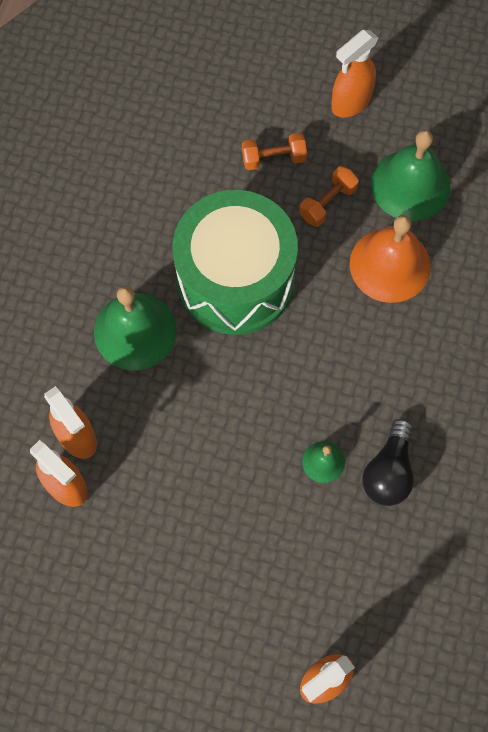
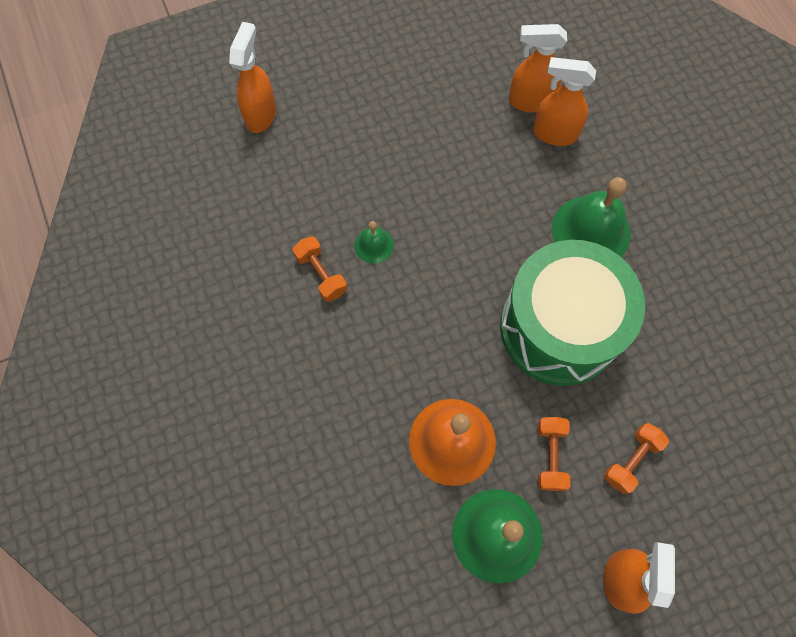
camera: 140 degrees right, 0 degrees up
black light bulb [362,418,414,506] -> orange dumbbell [292,236,347,302]

